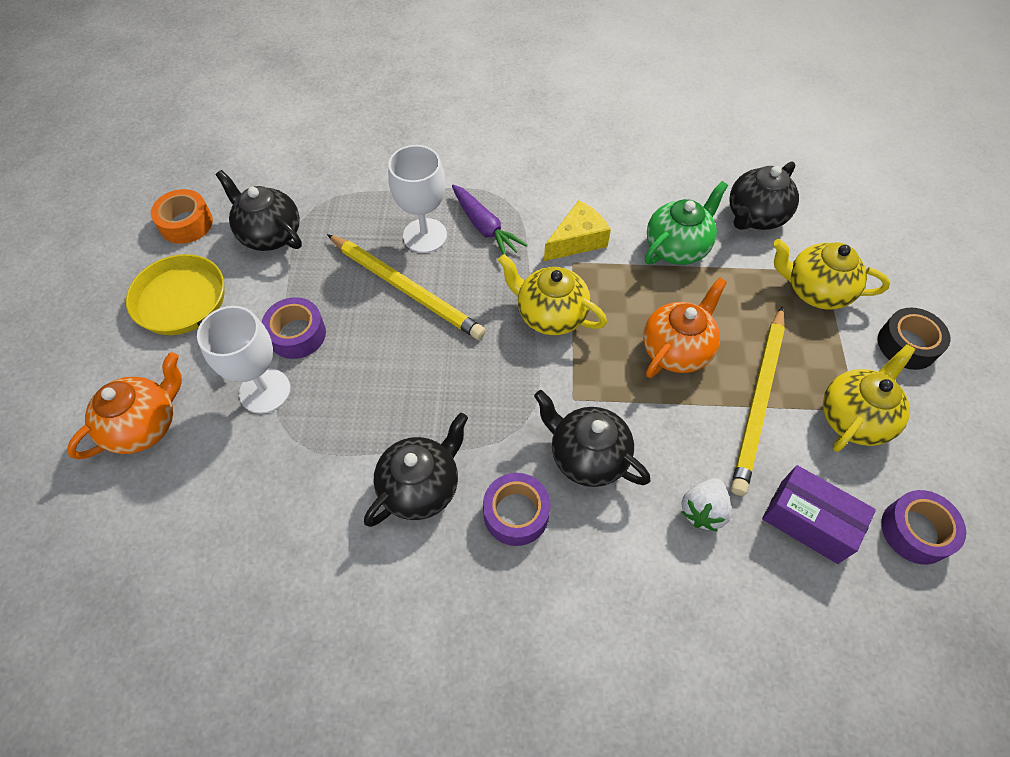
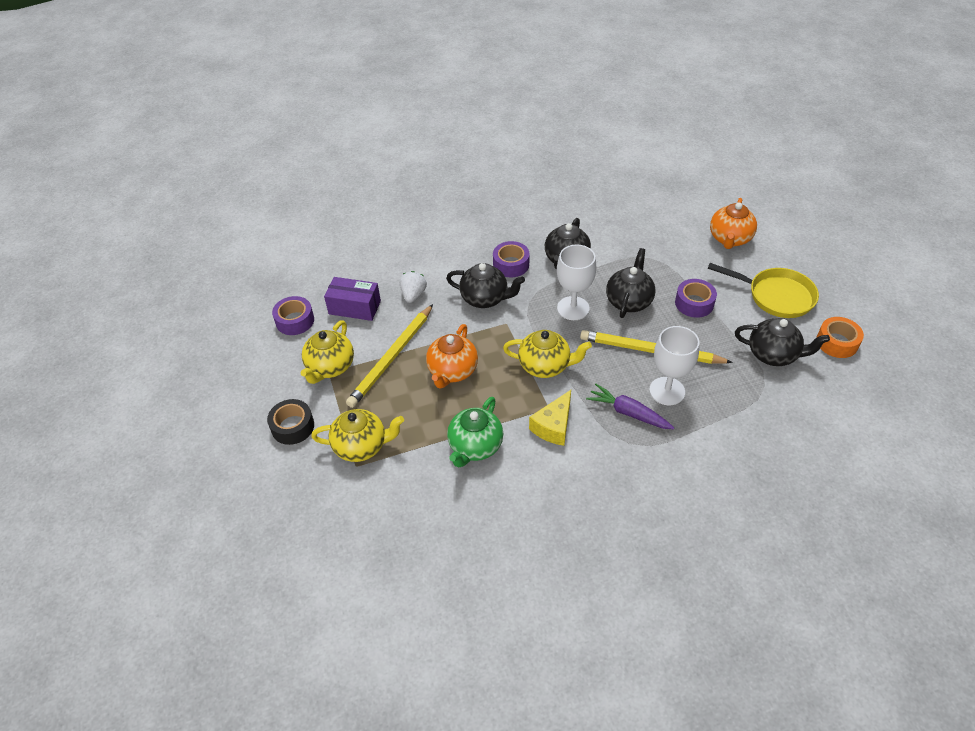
camera: 160 degrees right, 10 degrees down
white goblet [197,306,291,414] -> white goblet moved to [557,245,596,320]
black teapot [730,161,799,230] -> black teapot moved to [606,248,656,318]
yellow pencil [731,307,785,496] -> yellow pencil turned 150 degrees counterclockwise [346,304,433,408]

